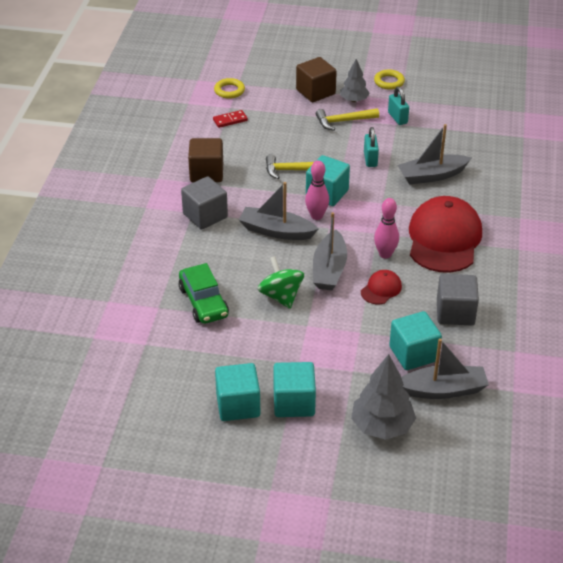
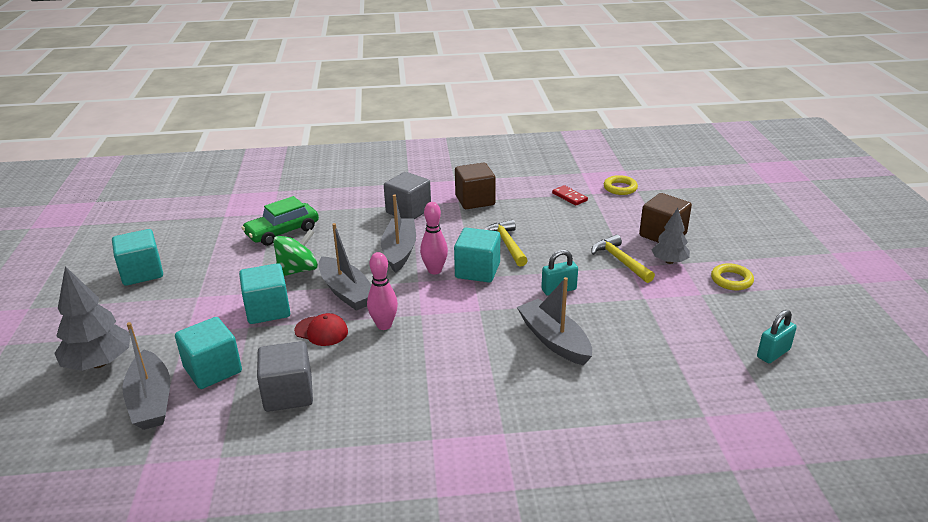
camera: 75 degrees right, 10 degrees down
turquoise cube [273,362,316,417] -> turquoise cube moved to [239,263,290,324]
grey boat [313,212,347,290] -> grey boat turned 120 degrees counterclockwise [319,223,371,311]
turquoise padlock [388,87,409,125] -> turquoise padlock moved to [757,310,797,363]
red cap [409,196,482,273] -> none

